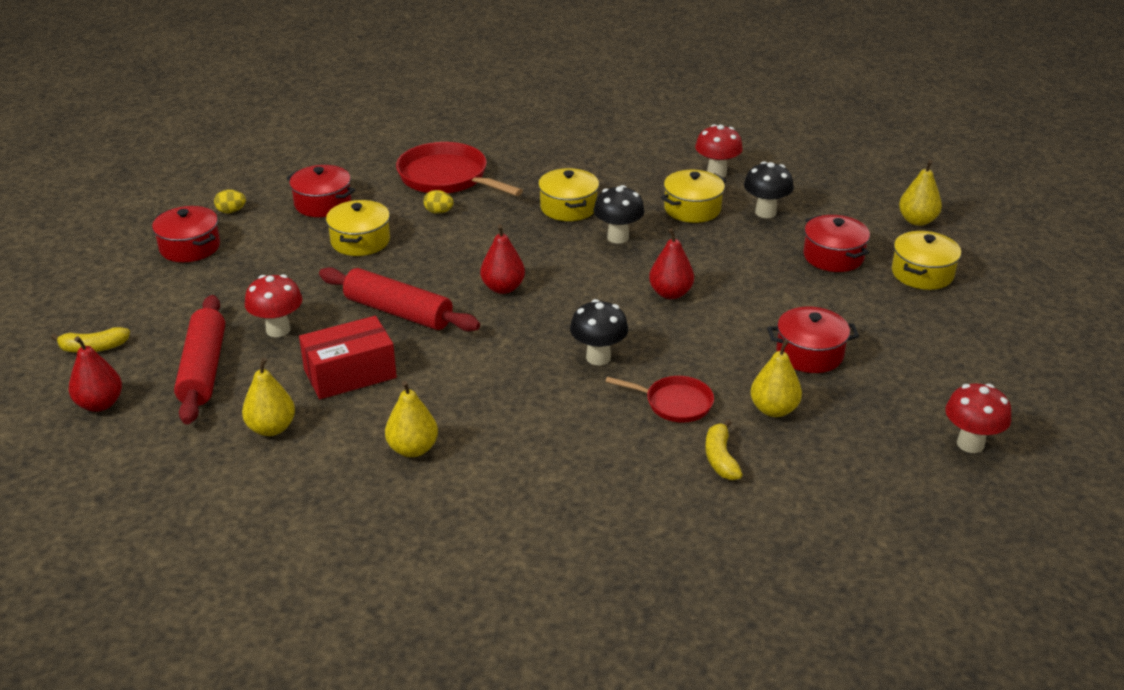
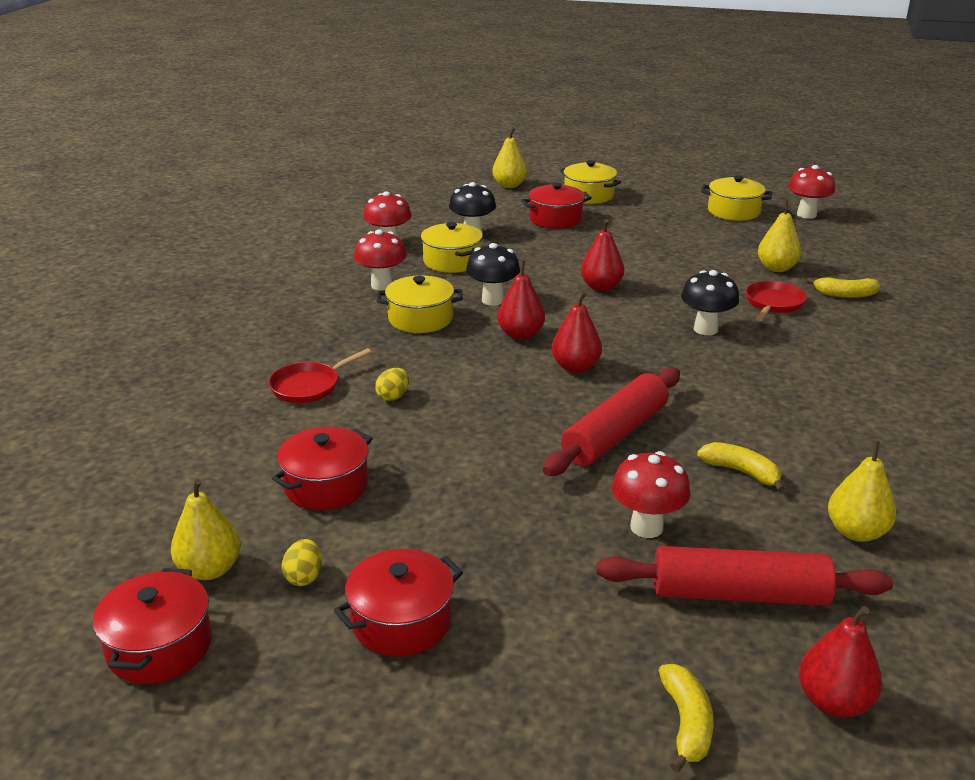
camera: 80 degrees left, 5 degrees down
red box [299,316,397,399] -> yellow banana [697,442,785,492]
yellow pot [326,200,390,256] -> yellow pot moved to [701,175,772,221]
yellow pear [385,381,438,457] -> yellow pear moved to [171,479,241,580]
red pan [396,142,523,196] -> red pan [268,348,371,403], size x0.57
red pot [767,307,859,373] -> red pot moved to [93,568,212,684]
none -> red mushroom [354,229,407,291]
none -> red pear [497,261,545,340]

